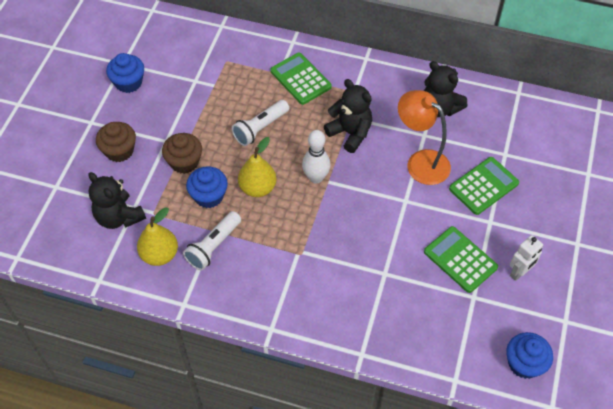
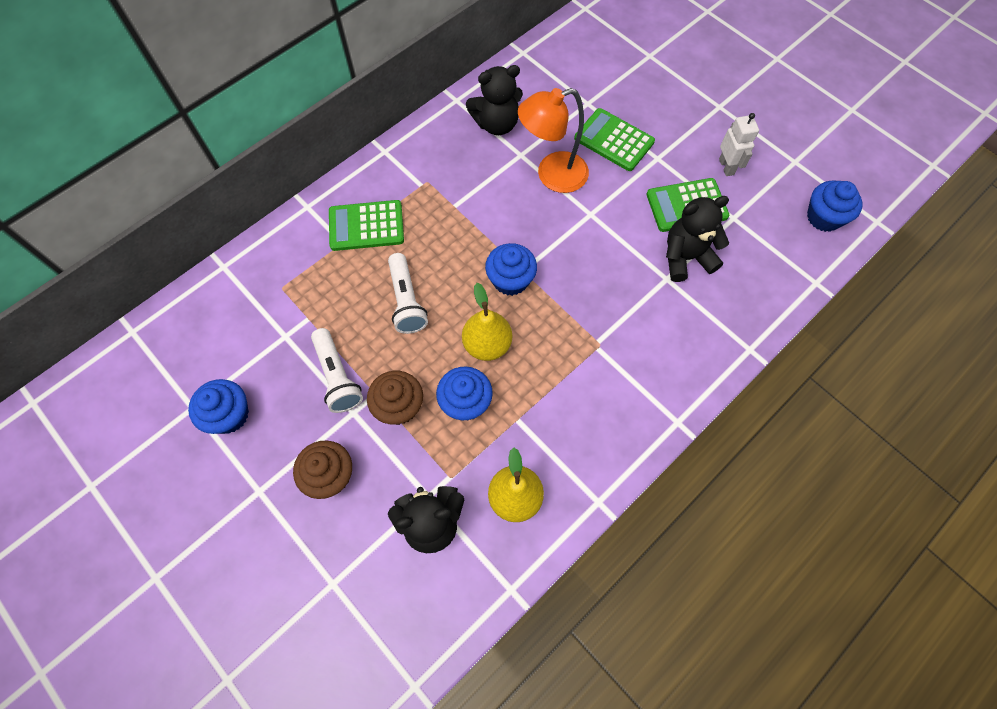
camera: 60 degrees left, 10 degrees up
white flashlight [183,211,241,270] -> white flashlight moved to [311,328,363,413]
white bowling pin [302,130,330,184] -> blue cupcake [485,243,537,296]
black teddy bear [324,79,372,153] -> black teddy bear moved to [666,196,729,282]
green calculator [449,157,519,215] -> green calculator turned 45 degrees counterclockwise [574,108,655,171]

